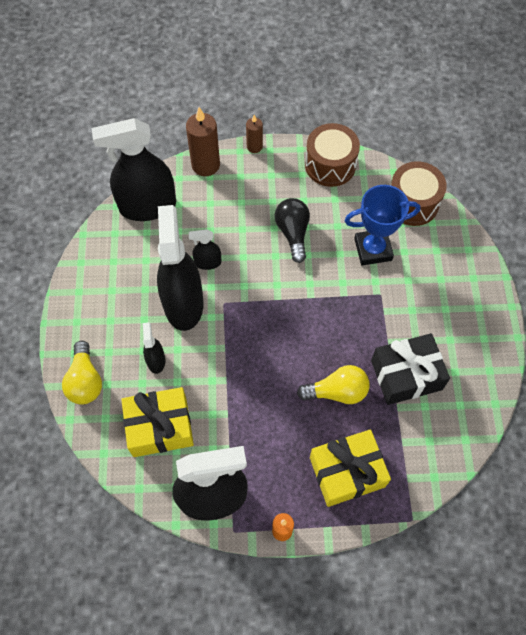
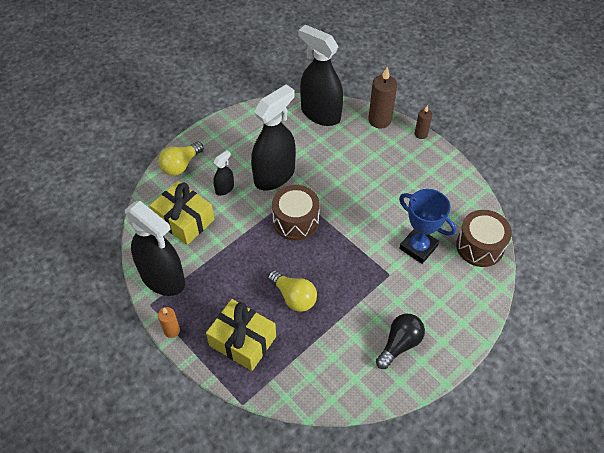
camera: 50 degrees right, 10 degrees down
black spray bottle [189,229,221,270] -> none
black light bulb [275,198,310,263] -> black light bulb moved to [376,314,425,369]
brown drum [305,123,360,187] -> brown drum moved to [272,185,319,241]
black gift [371,333,450,405] -> none

